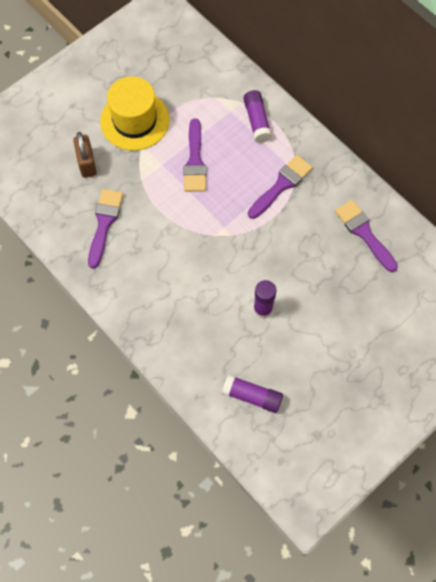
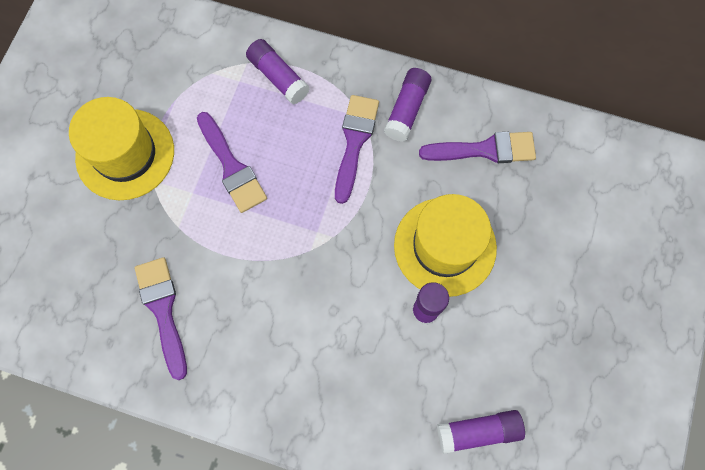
camera: 30 degrees left, 5 degrees up
brown padlock [73,132,97,178] -> none
purple brush [335,200,398,272] -> purple brush turned 150 degrees clockwise [419,132,536,163]
none -> purple glue stick [384,68,431,142]
none -> yellow hat [394,194,497,297]

